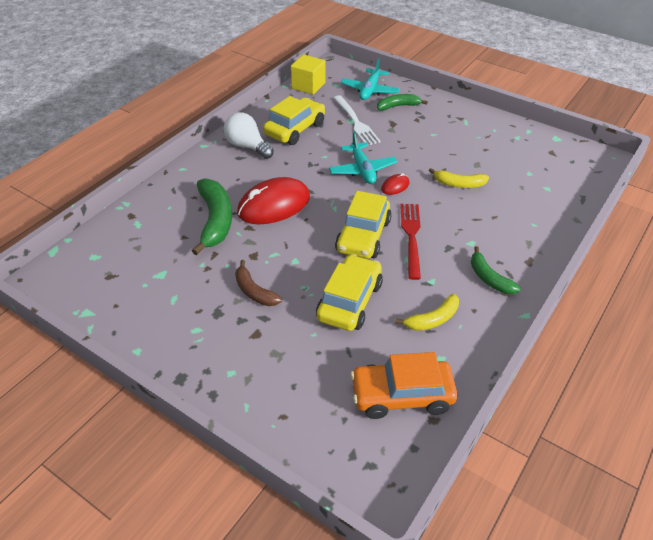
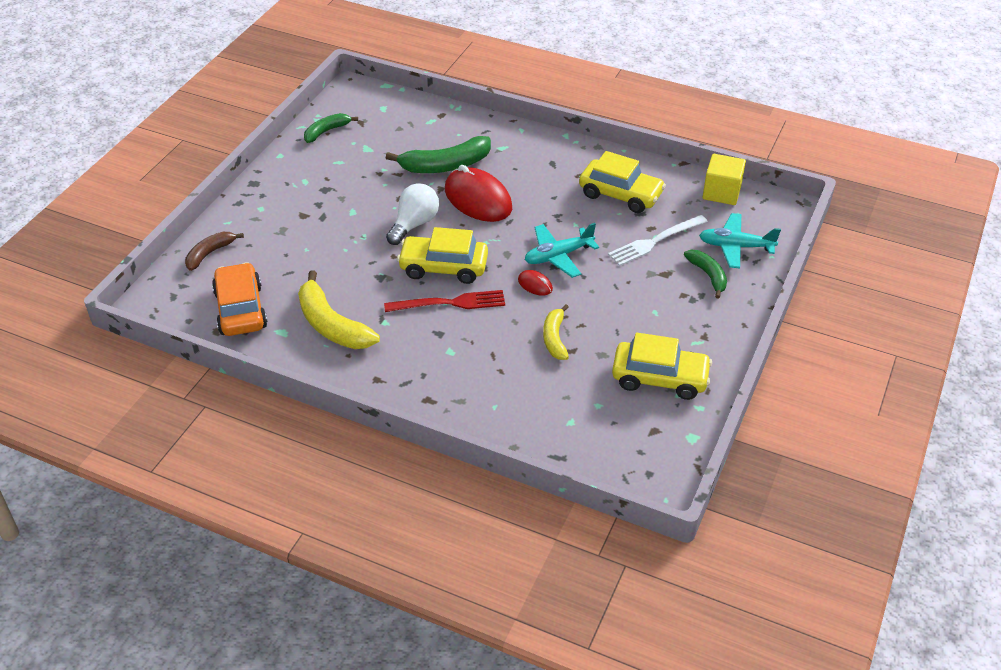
camera: 80 degrees right, 0 degrees up
white light bulb [224,112,274,159] -> white light bulb moved to [386,183,439,245]
brown banana [235,260,282,306] -> brown banana moved to [185,232,244,271]
yellow car [316,254,383,331] -> yellow car moved to [612,333,712,400]
yellow banana [395,294,459,331] -> yellow banana [298,270,380,349], size x1.68
green banana [471,246,521,294] -> green banana moved to [304,113,358,143]

